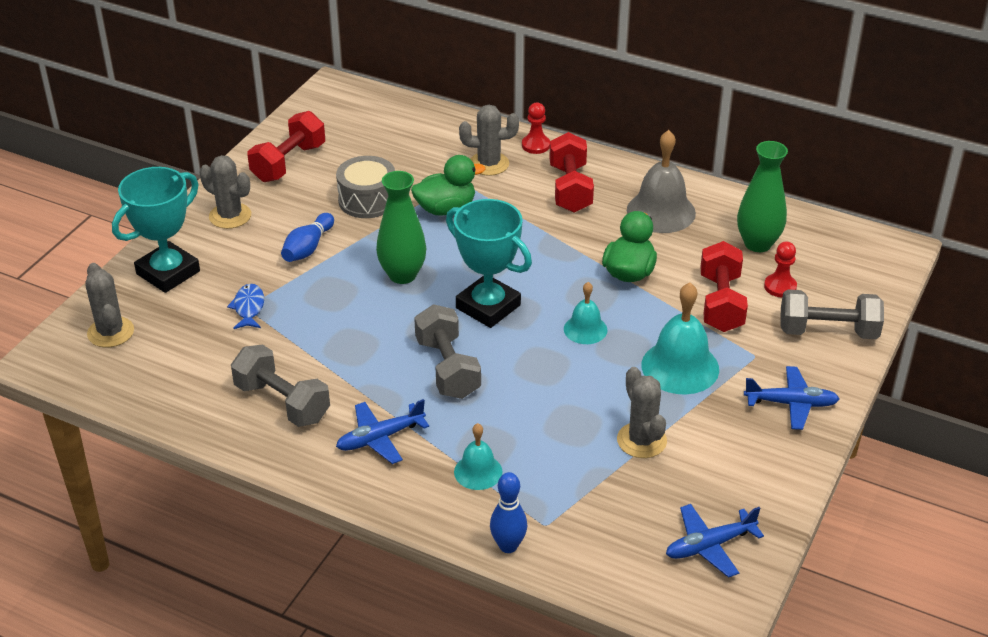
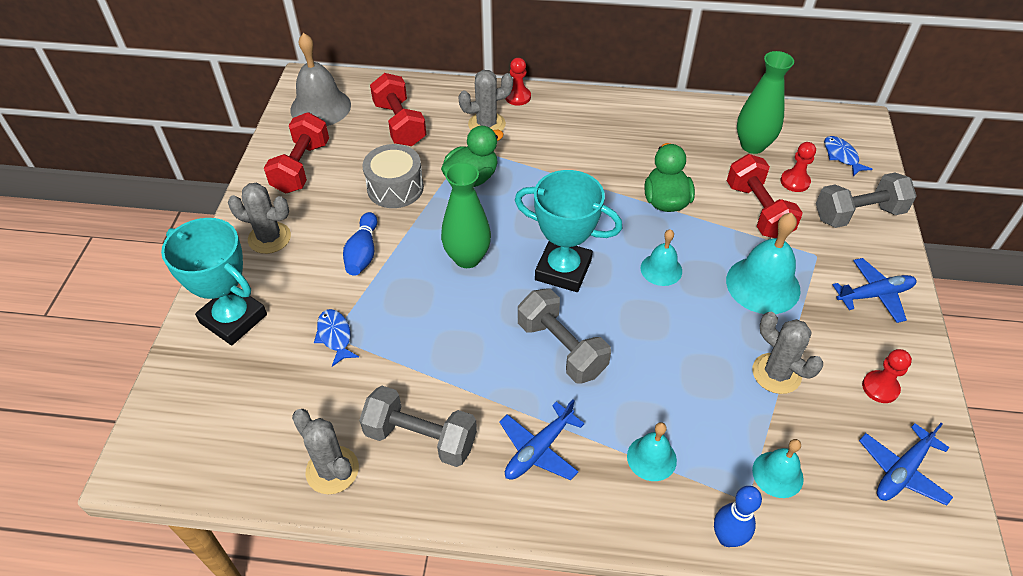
camera: 20 degrees left, 10 degrees up
grey cactus [85,263,134,347] -> grey cactus moved to [292,409,359,494]
turquoise trophy [112,167,200,293] -> turquoise trophy turned 75 degrees counterclockwise [161,218,267,345]
red dumbbell [549,132,594,212] -> red dumbbell moved to [370,73,426,146]
grey bell [627,130,696,233] -> grey bell moved to [290,33,351,126]
none -> turquoise bell [752,439,804,498]
none -> blue fish [824,136,872,176]
none -> red pawn [862,349,912,403]

